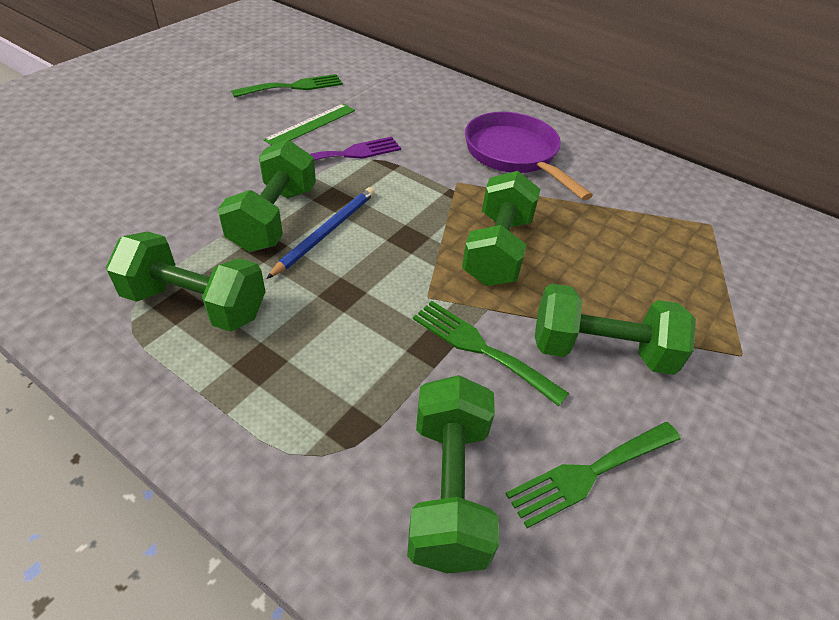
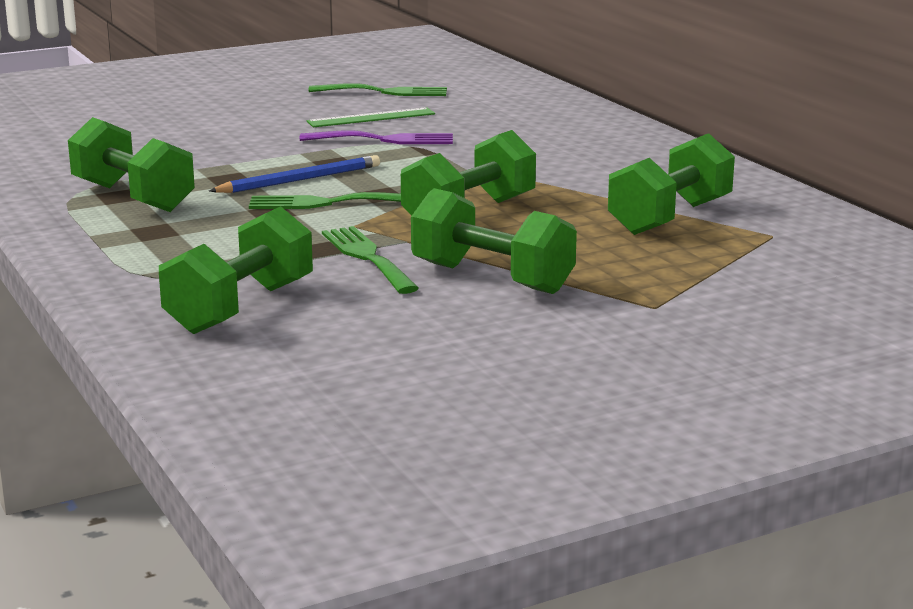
camera: 30 degrees right, 25 degrees down
green dumbbell [218,140,316,252] -> green dumbbell moved to [608,133,735,235]
purple pan [465,112,593,201] -> none
green fork [506,422,681,528] -> green fork moved to [249,192,401,209]

